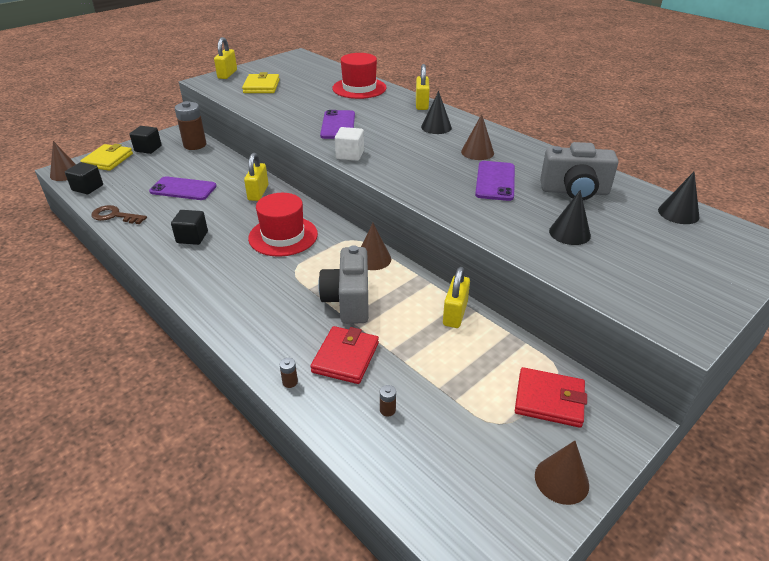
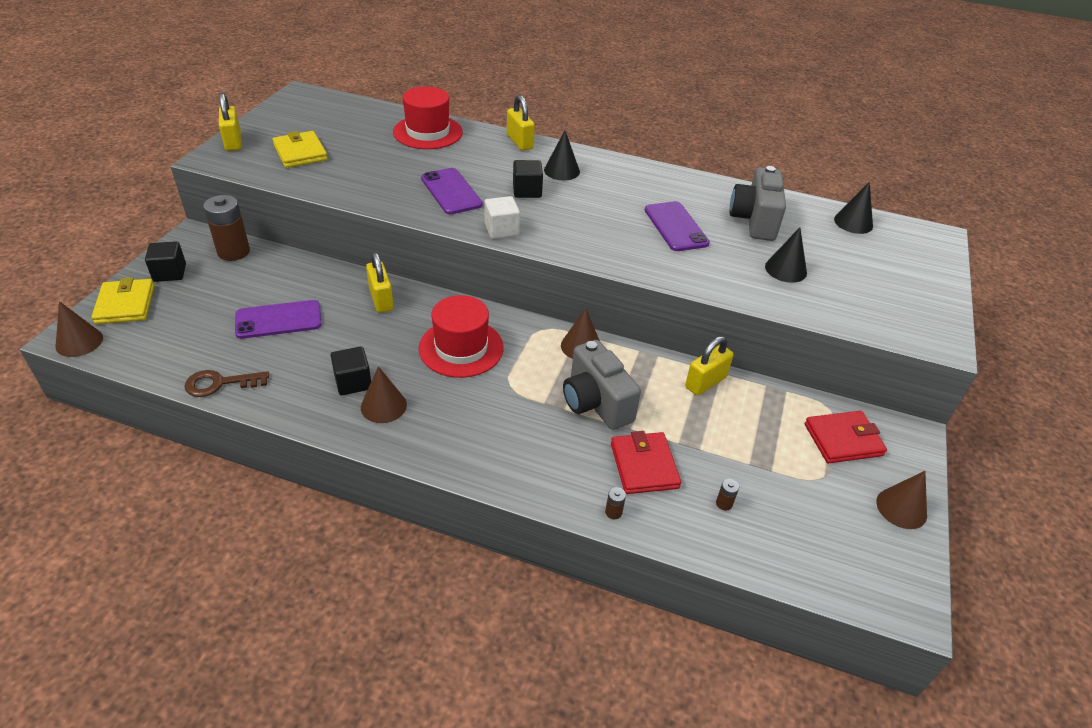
camera: 30 degrees left, 5 degrees up
black cube [65,162,103,194] -> black cube moved to [513,160,543,198]
yellow padlock [443,267,470,328] -> yellow padlock turned 60 degrees clockwise [685,336,734,396]
brown cone [461,114,494,160] -> brown cone moved to [361,366,407,423]
grey camera [540,142,619,200] -> grey camera turned 120 degrees clockwise [730,166,786,241]

